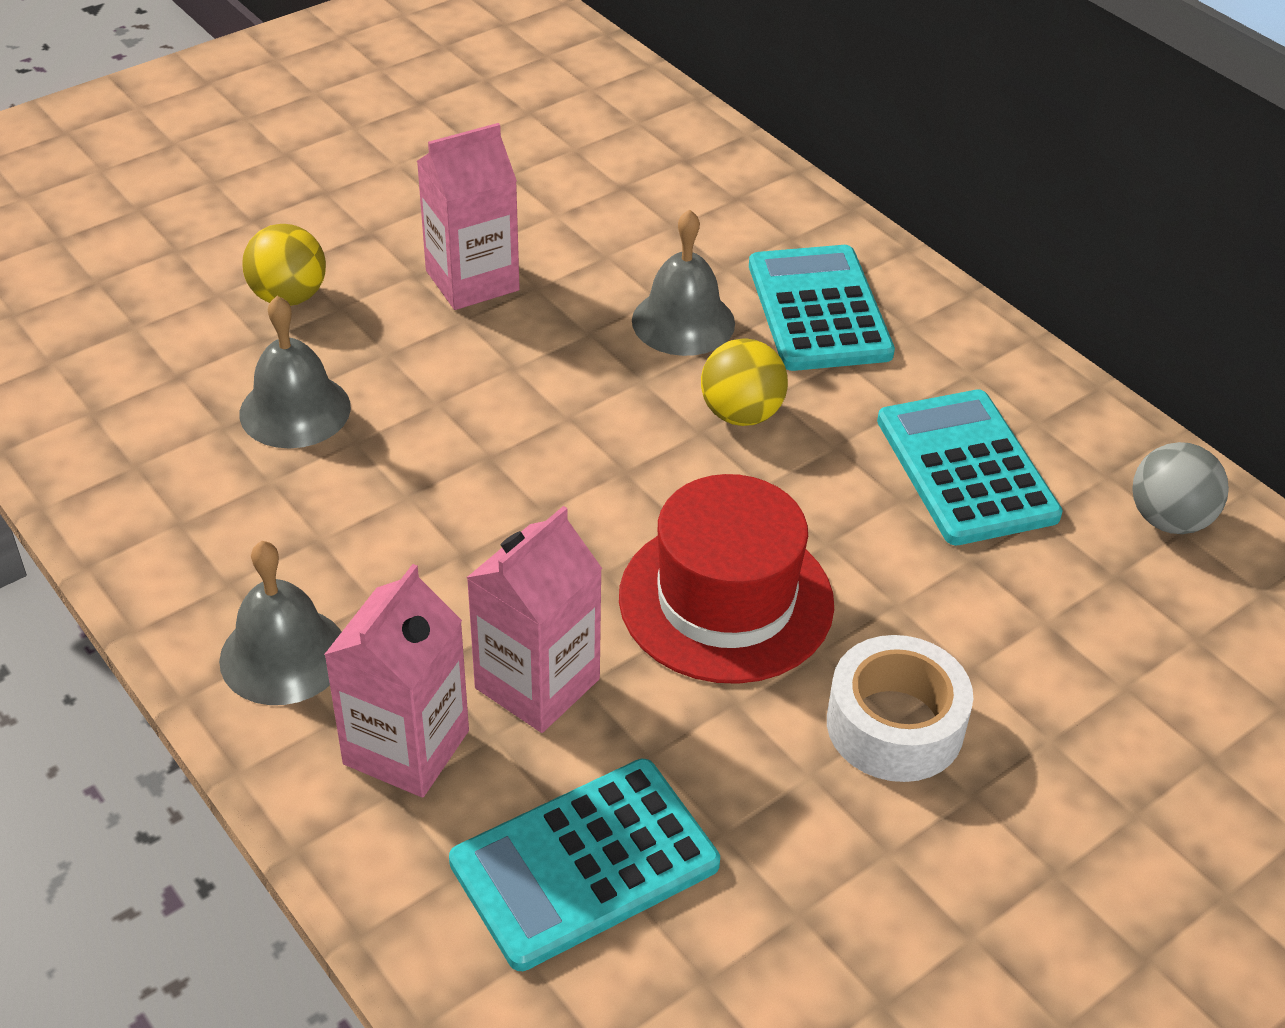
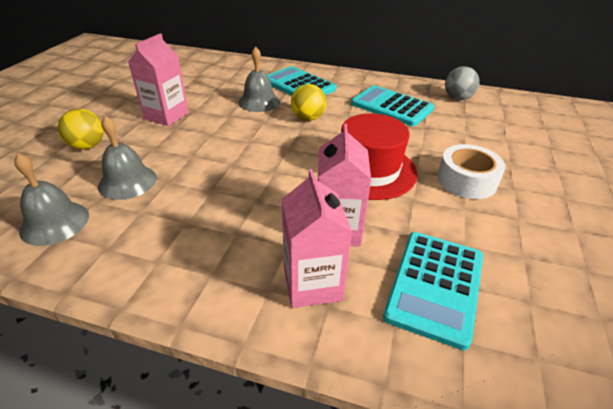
camera: 35 degrees left, 5 degrees down
grey bell [219,541,341,705] -> grey bell moved to [14,153,89,246]

